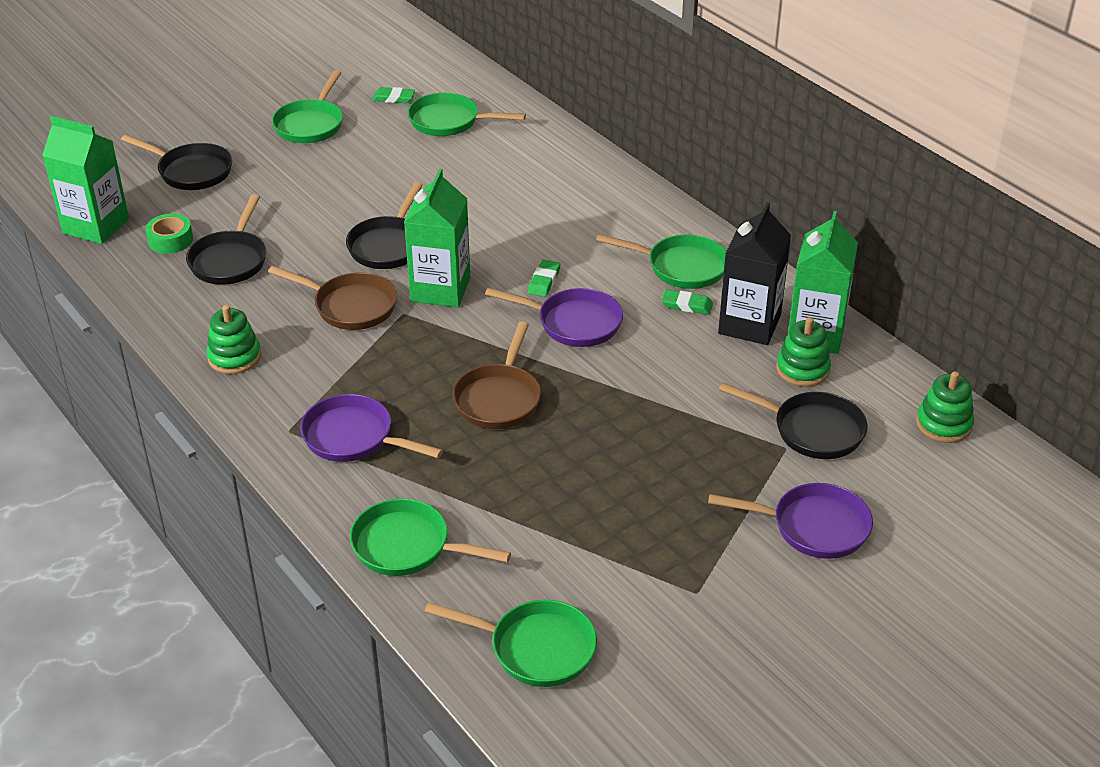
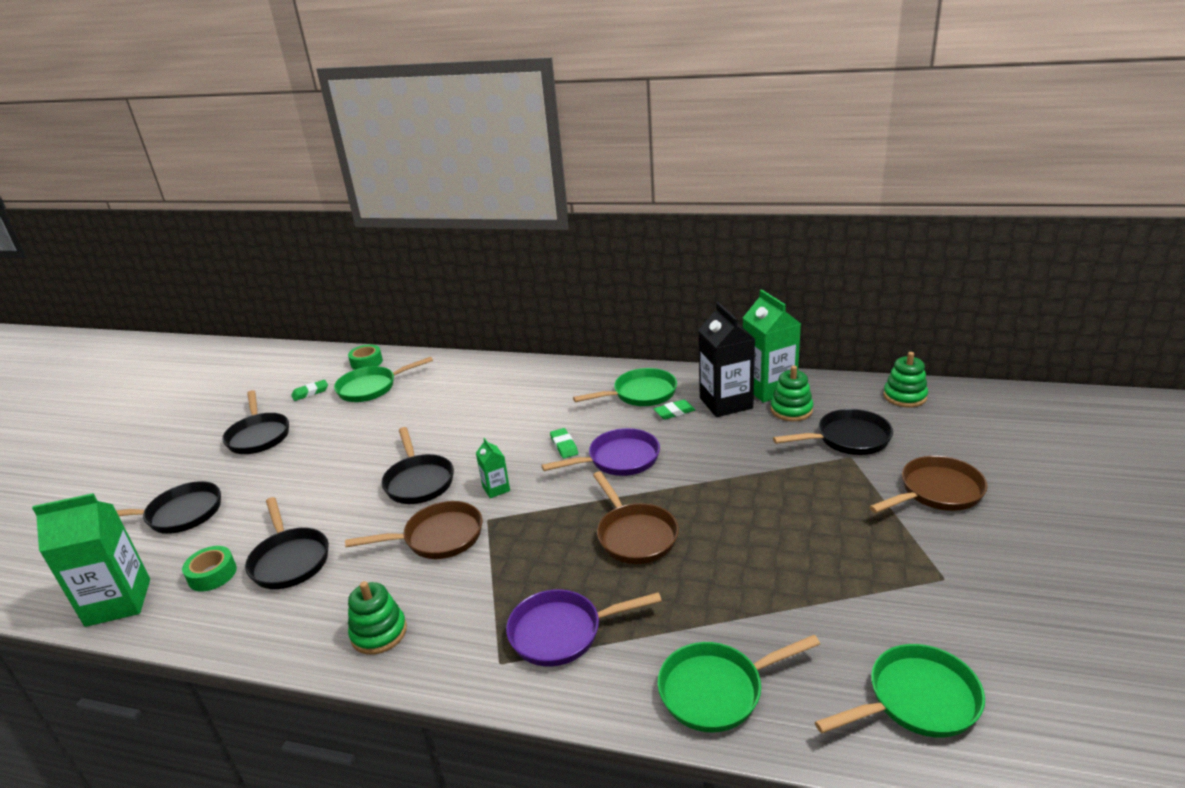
camera: 35 degrees left, 10 degrees down
green pan [272,70,343,143] -> black pan [222,390,289,454]
green carton [404,168,470,307] -> green carton [476,438,510,498], size x0.49
purple pan [708,483,873,559] -> brown pan [869,456,988,513]
none -> green tape [348,345,383,370]

